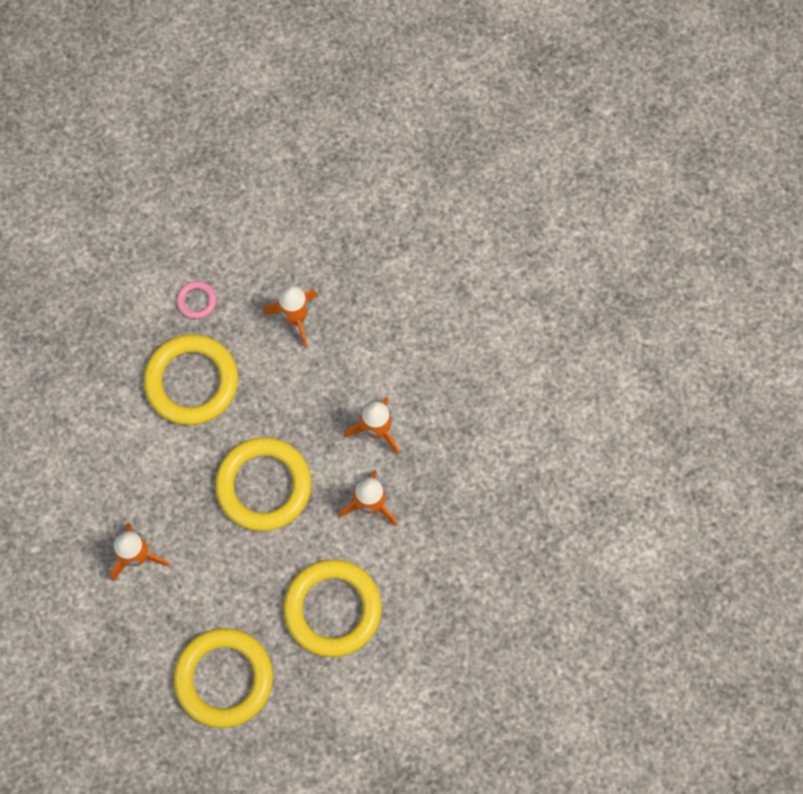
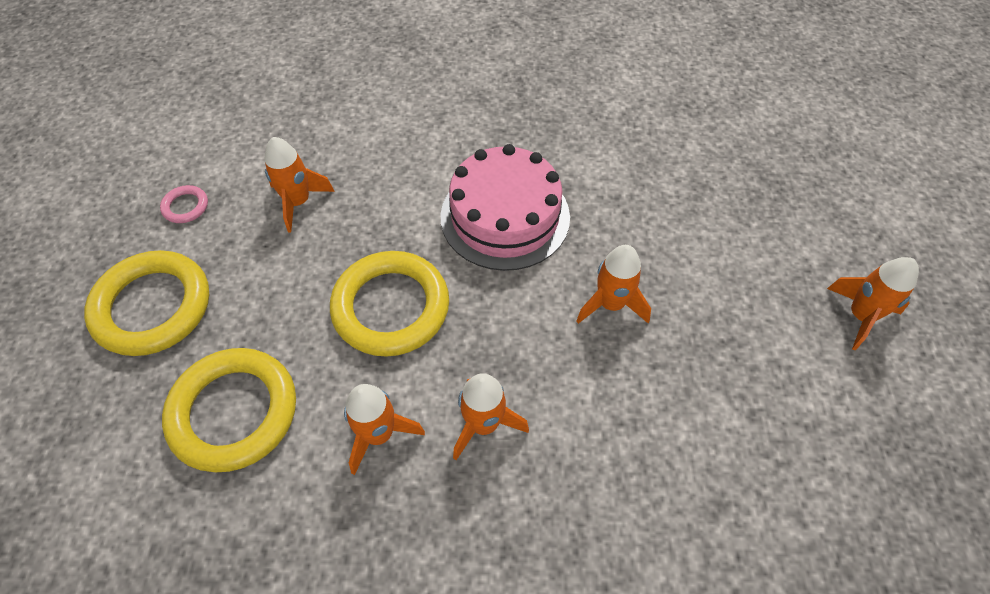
camera: 80 degrees right, 15 degrees down
yellow ring [143,334,238,425] -> pink cake [441,144,570,271]
pink ring [176,281,217,319] -> pink ring moved to [160,185,208,223]
none -> orange rocket [827,257,919,351]

